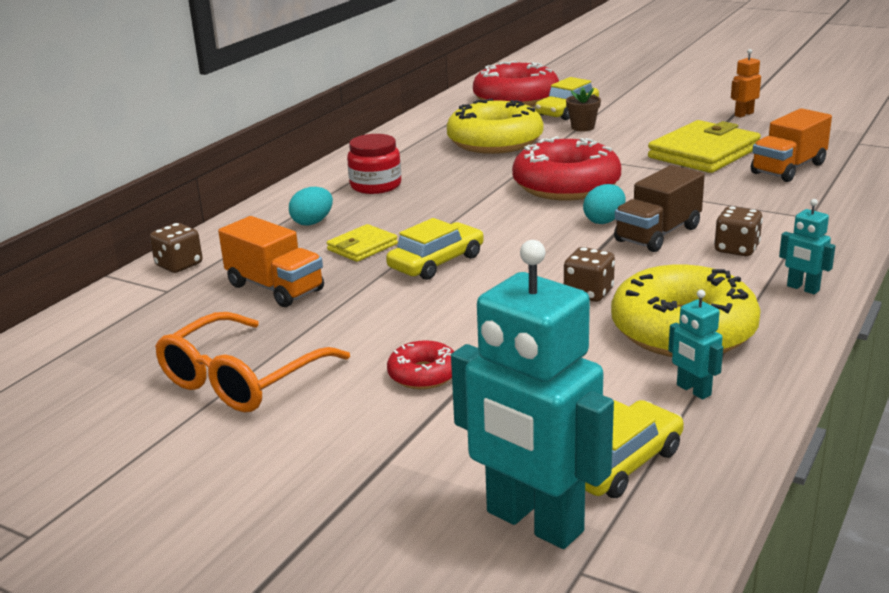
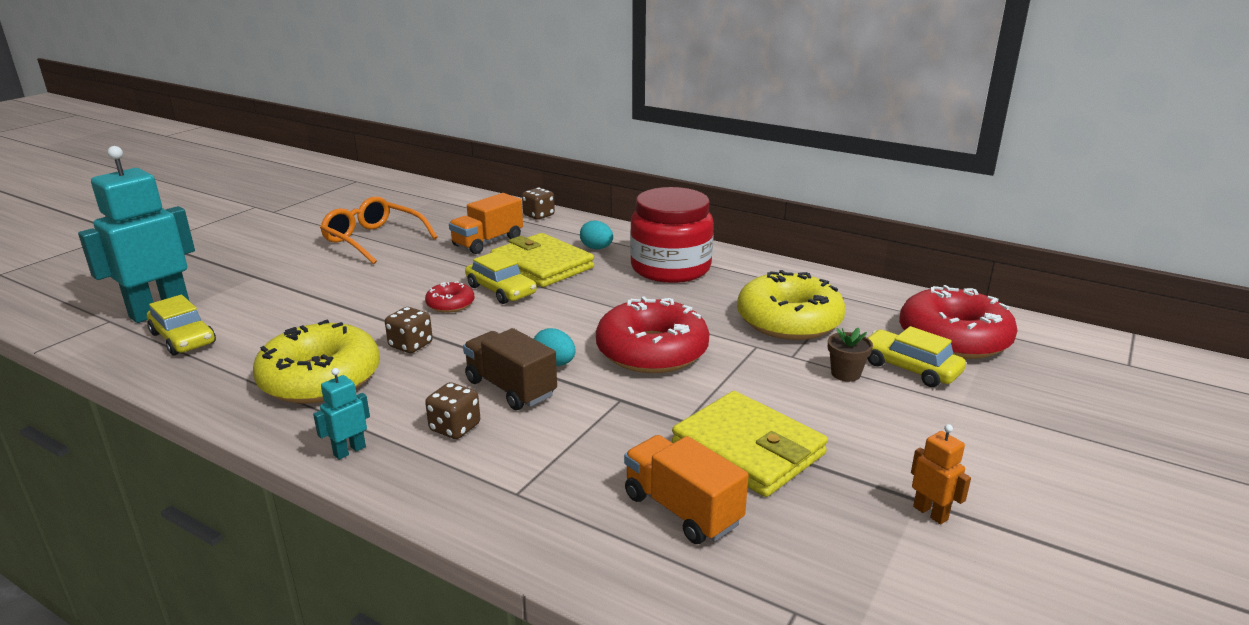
camera: 90 degrees right, 0 degrees up
yellow wallet [327,224,398,262] -> yellow wallet [491,233,594,287], size x1.91
red jar [347,134,401,194] -> red jar [630,187,714,283], size x1.76
red donut [387,340,454,389] -> red donut moved to [425,281,475,313]
turquoise robot [668,290,723,400] -> none

